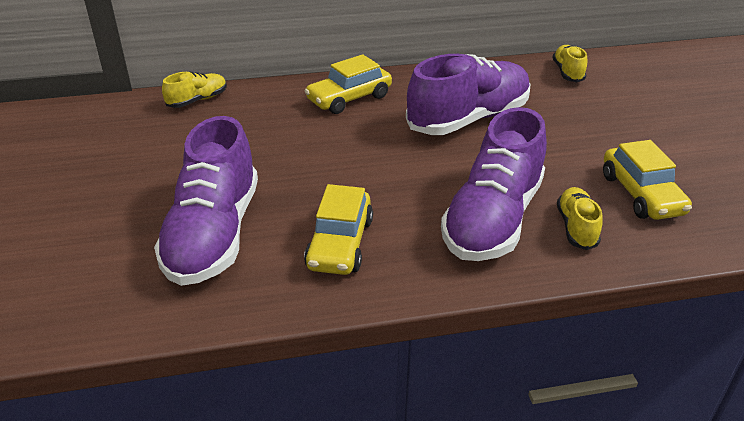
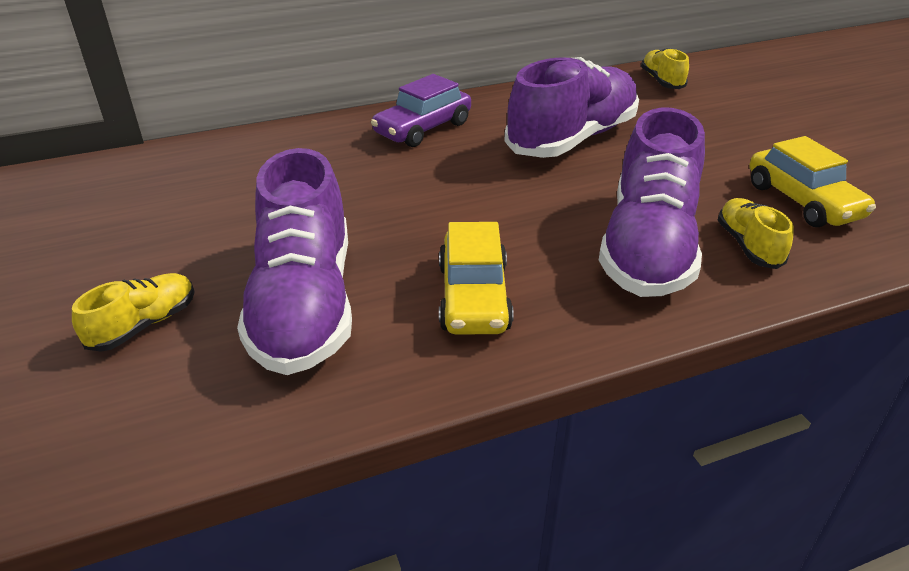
camera: 10 degrees left, 0 degrees up
yellow shoe [162,72,227,108] -> yellow shoe moved to [72,273,195,352]
yellow car [305,54,392,114] -> purple car [371,74,471,147]

